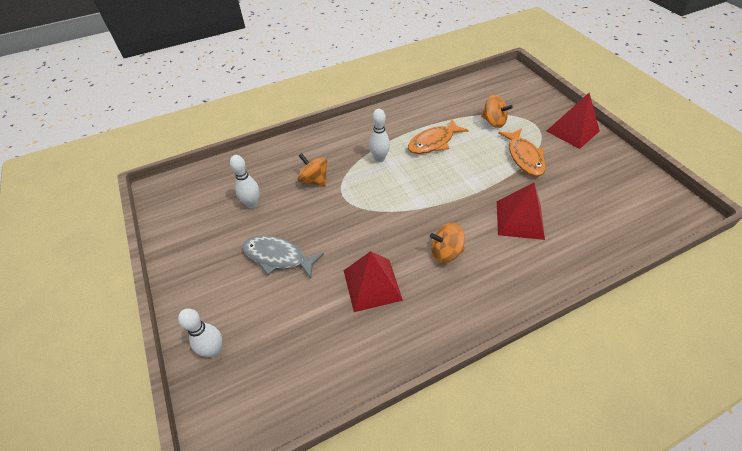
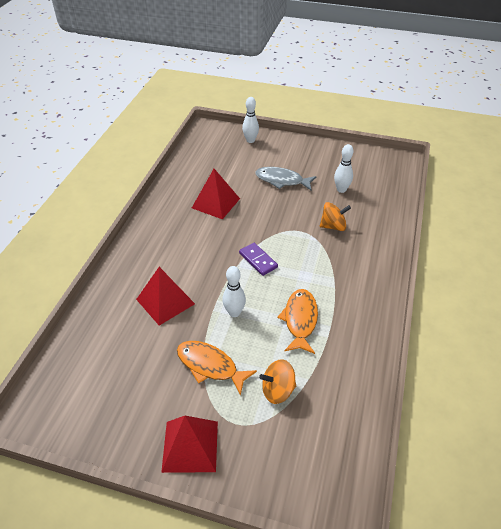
camera: 130 degrees right, 5 degrees down
grey fish [242,235,324,279] -> grey fish turned 135 degrees counterclockwise [255,167,317,190]
white bowling pin [369,109,390,162] -> white bowling pin moved to [222,266,246,317]
orange spinning top [430,223,465,263] -> none
none -> purple domino [239,243,278,276]

